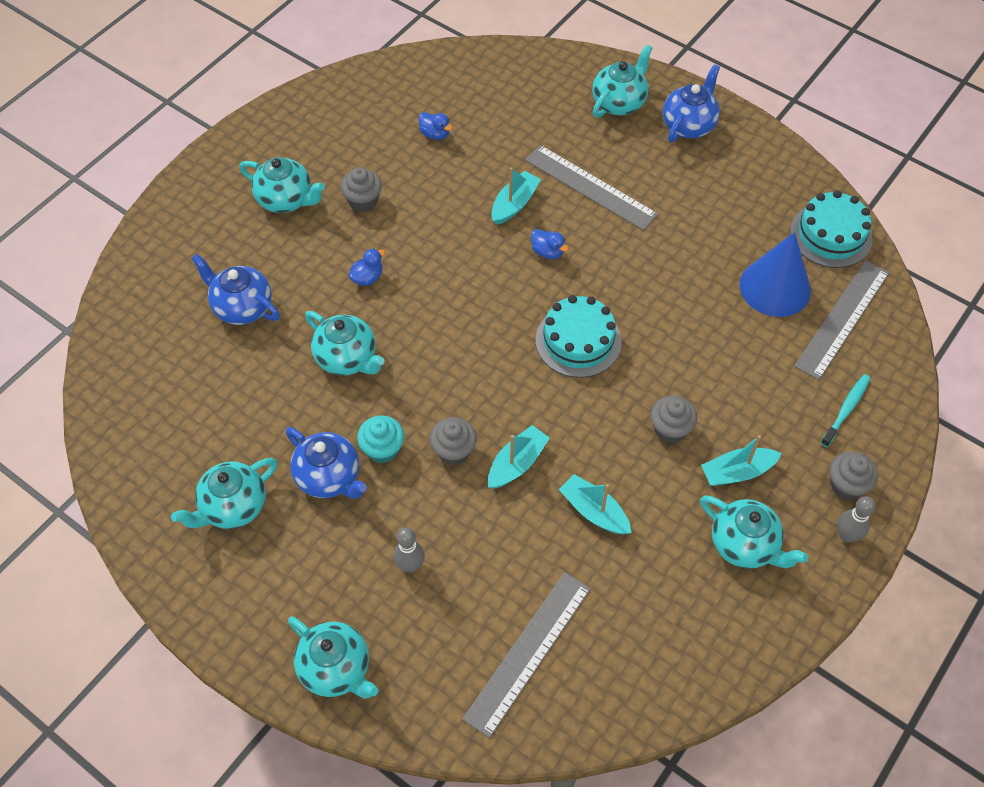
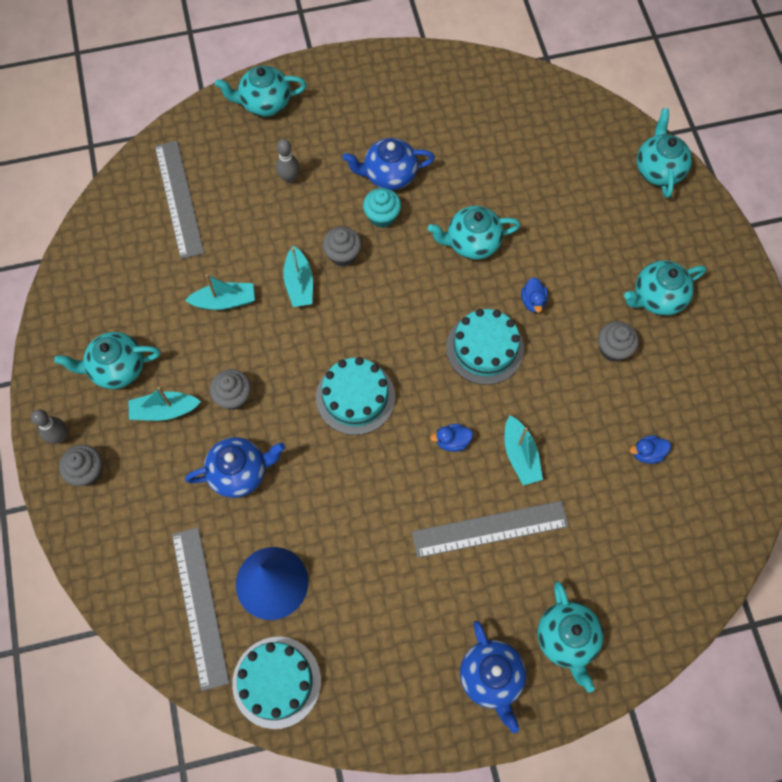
camera: 130 degrees right, 10 degrees up
turquoise teapot [171,458,277,529] -> turquoise teapot moved to [637,108,692,198]
blue teapot [191,254,280,325] -> blue teapot moved to [185,437,285,498]
turquoise boat [701,435,782,486] -> turquoise boat turned 120 degrees counterclockwise [128,387,201,421]
turquoise toothbrush [821,374,871,447] -> none
none -> turquoise cake [446,309,524,385]

